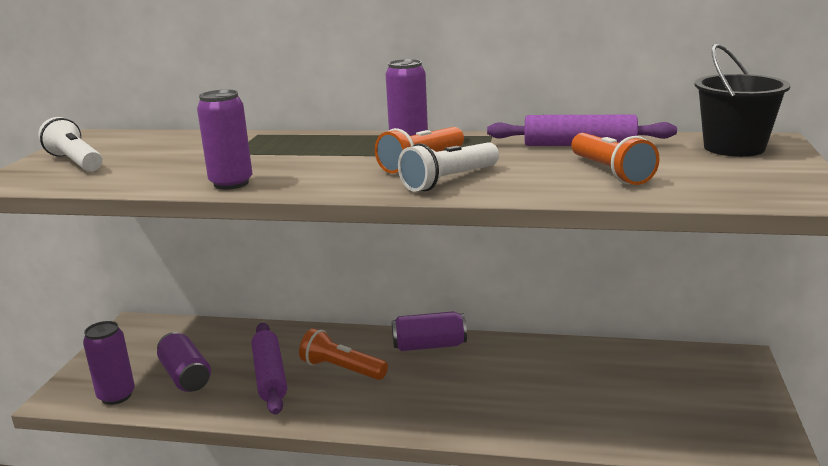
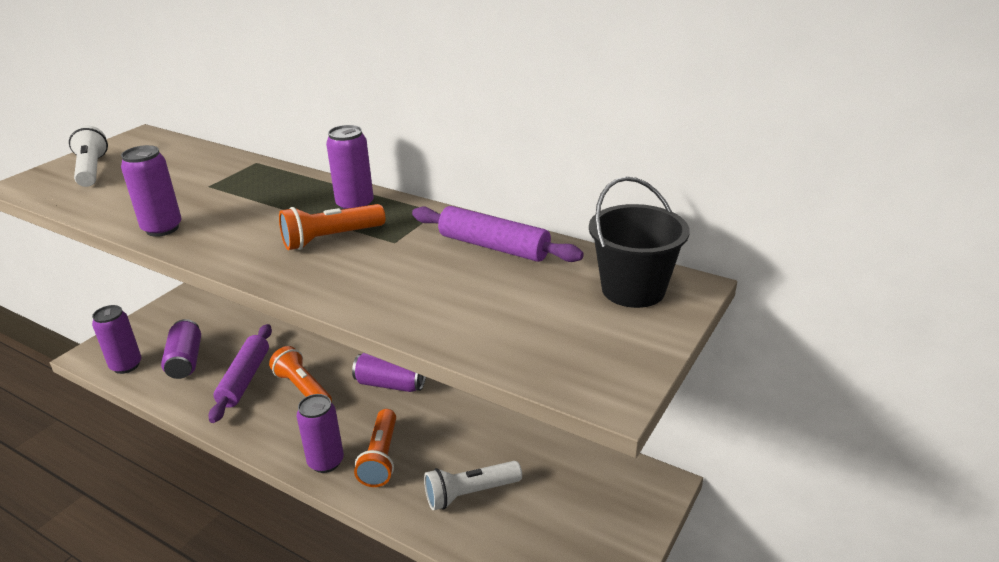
camera: 20 degrees right, 10 degrees up
white flashlight [398,142,499,192] -> white flashlight moved to [424,461,522,510]
orange flashlight [571,133,660,185] -> orange flashlight moved to [354,409,396,487]
none -> purple can [297,394,344,473]

